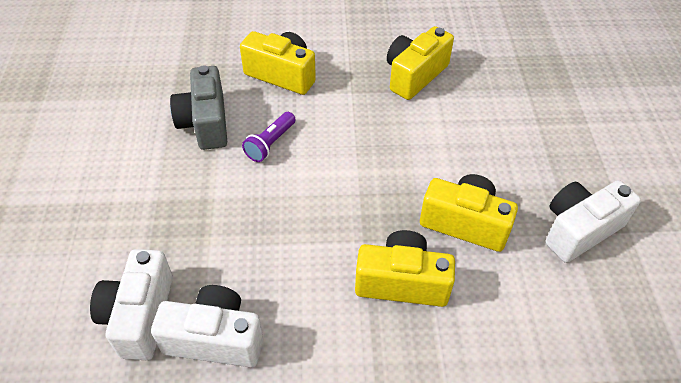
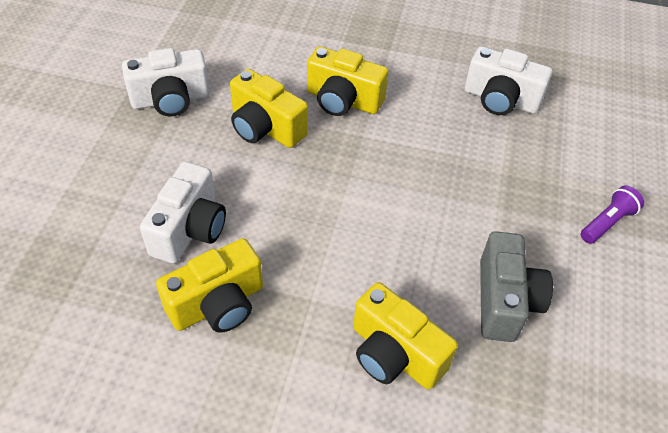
camera: 165 degrees left, 0 degrees up
white camera [90,249,173,360] -> white camera moved to [140,162,226,264]
purple flashlight [242,112,296,162] -> purple flashlight moved to [581,186,644,244]

